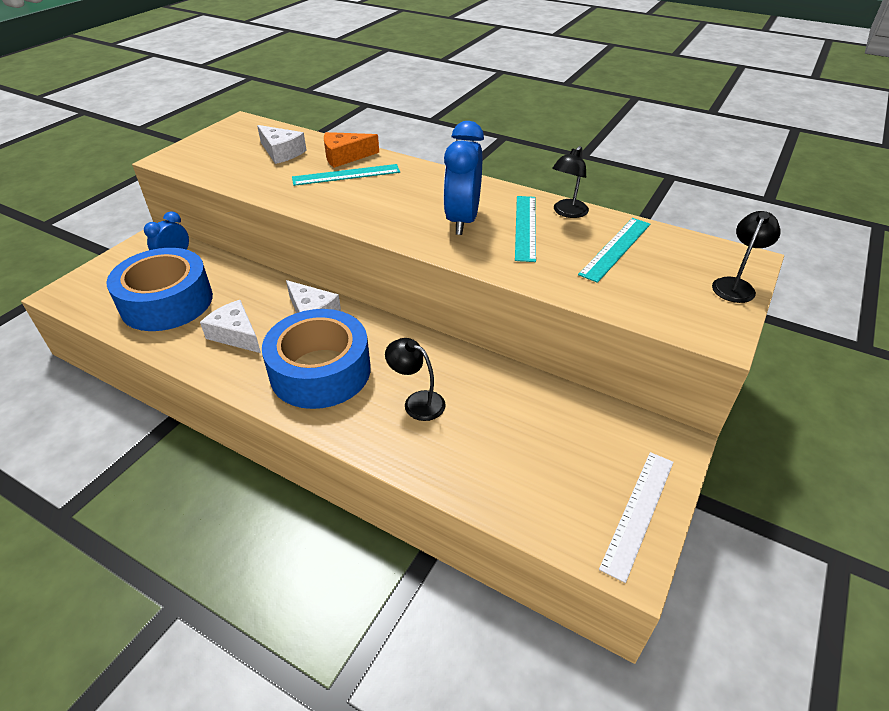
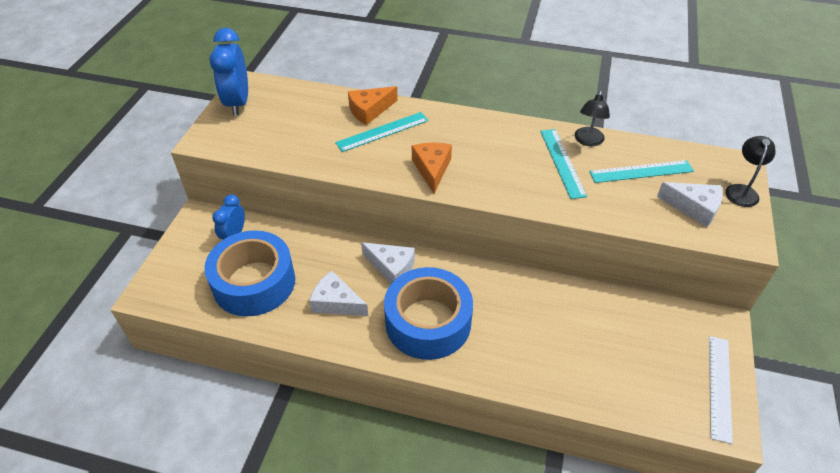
camera: 15 degrees left, 5 degrees up
white cheese [257,125,307,164] -> white cheese moved to [657,182,723,227]
black lamp [385,338,446,421] -> none
blue clock [443,121,484,235] -> blue clock moved to [209,28,248,116]
turquoise ruler [578,218,650,283] -> turquoise ruler turned 60 degrees clockwise [589,160,694,183]
none -> orange cheese [412,142,452,193]

